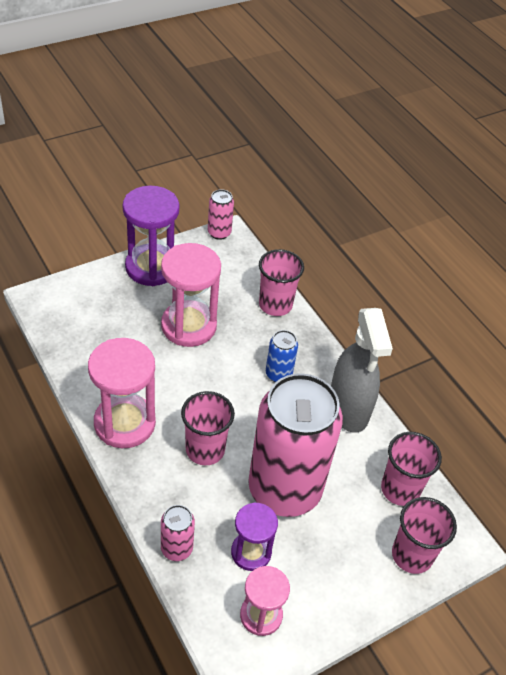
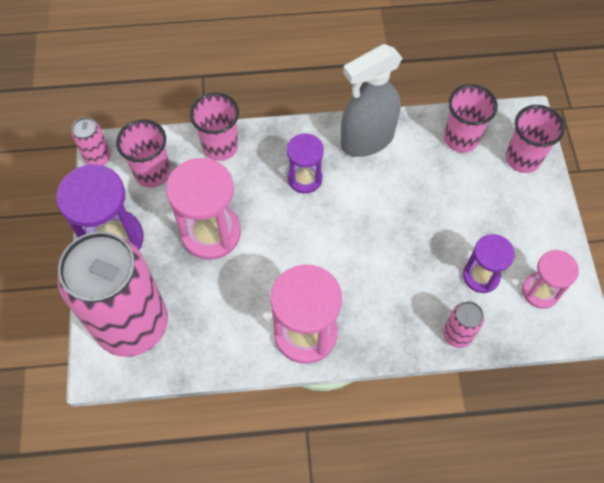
camera: 60 degrees left, 15 degrees up
pink cup [181,391,235,465] -> pink cup moved to [116,119,170,188]
pink can [248,373,343,517] -> pink can moved to [58,231,168,357]
blue can [266,330,298,382] -> purple hourglass [287,133,324,194]
grey spray bottle [331,308,393,433] -> grey spray bottle turned 135 degrees clockwise [341,44,402,157]

